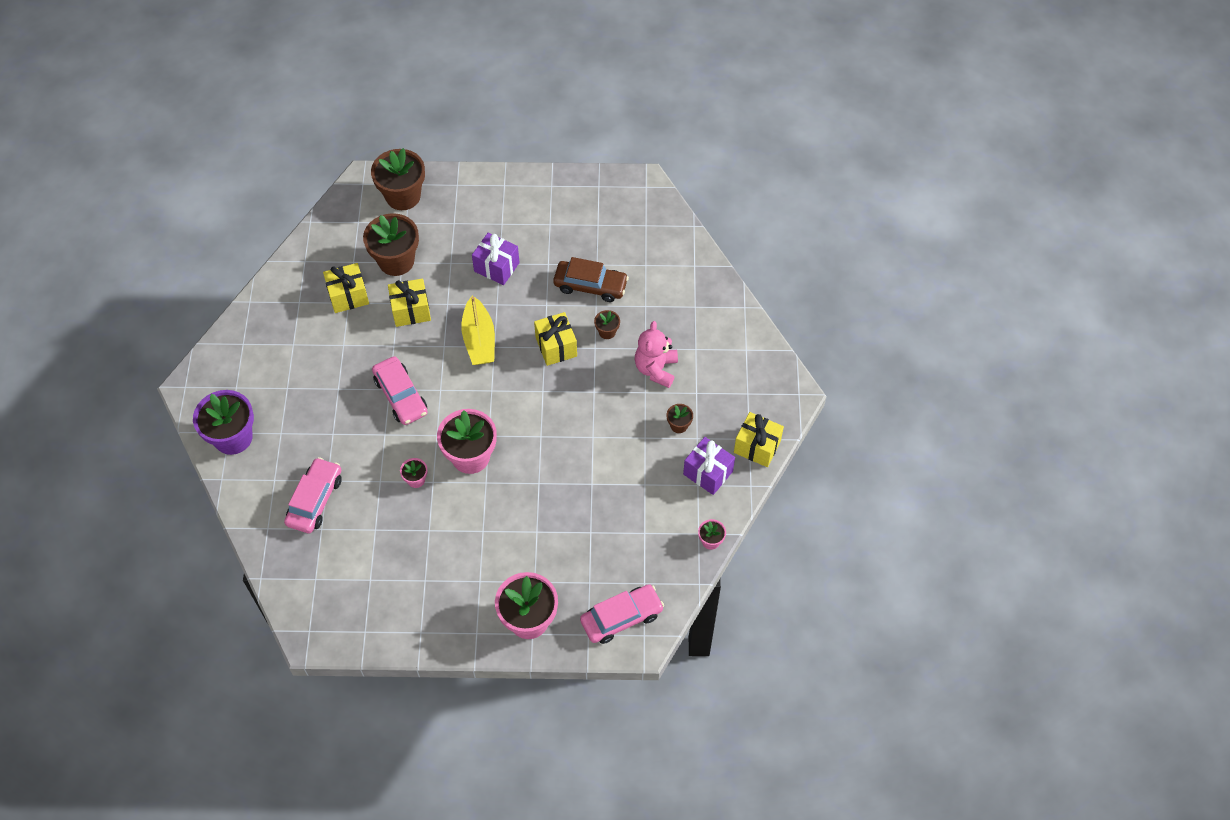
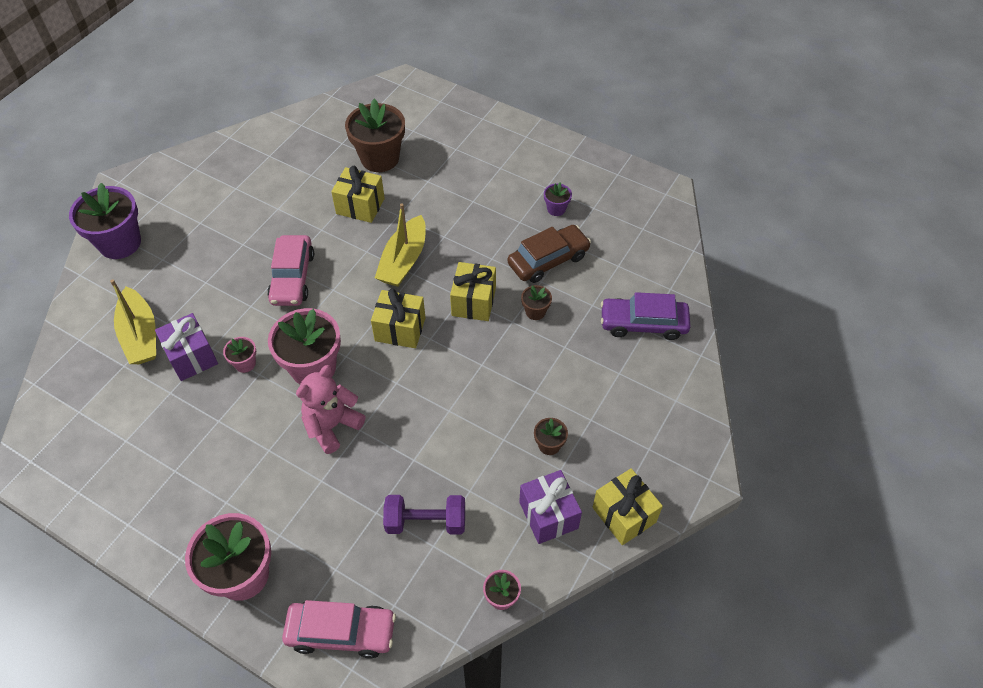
camera: 30 degrees right, 5 degrees down
pink car [284,457,342,533] -> yellow boat [110,280,156,364]
yellow gift [323,263,369,313] -> yellow gift moved to [371,289,425,348]
brown flower pot [371,148,425,210] -> none
purple gift [472,233,520,285] -> purple gift moved to [155,313,218,381]
brown car [553,257,629,302] -> brown car turned 75 degrees counterclockwise [507,225,591,283]
pink teddy bear [635,321,678,388] -> pink teddy bear moved to [296,365,365,454]
none -> purple dumbbell [383,495,465,535]
none -> purple flower pot [544,182,572,216]
none -> purple car [601,292,691,340]

